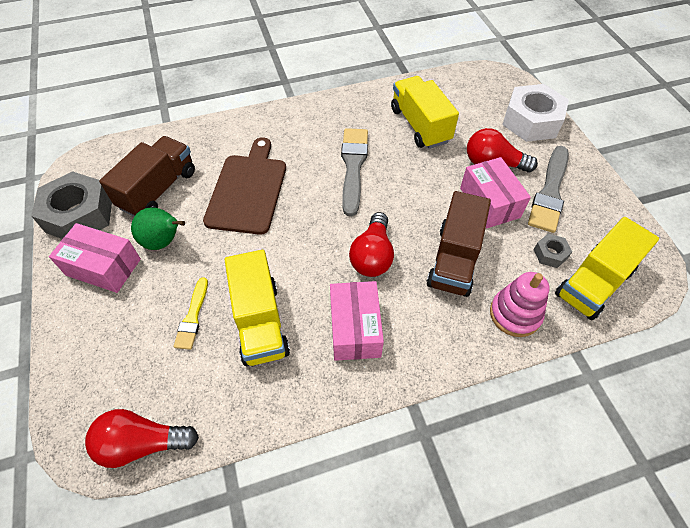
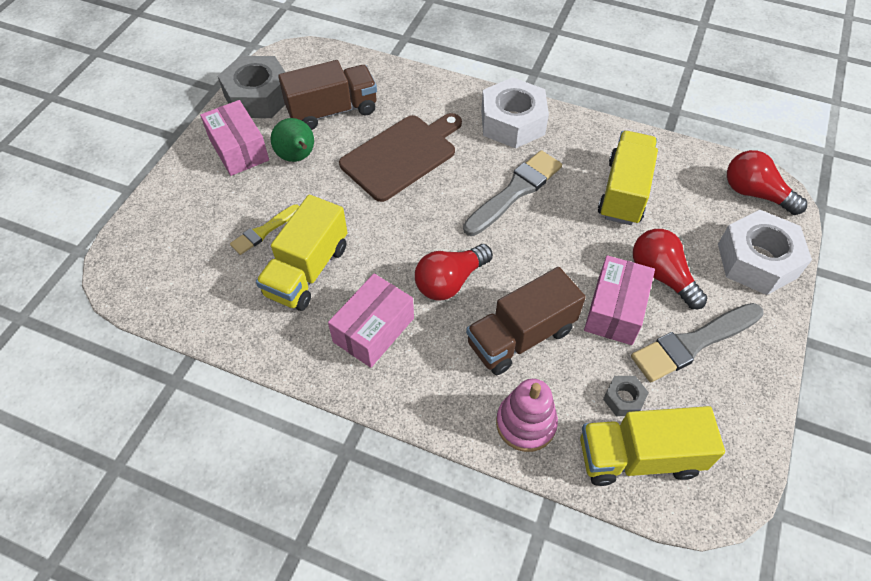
camera: 40 degrees right, 0 degrees up
red light bulb [85,409,199,468] -> red light bulb moved to [727,150,807,215]
none -> white nut [481,77,549,148]

